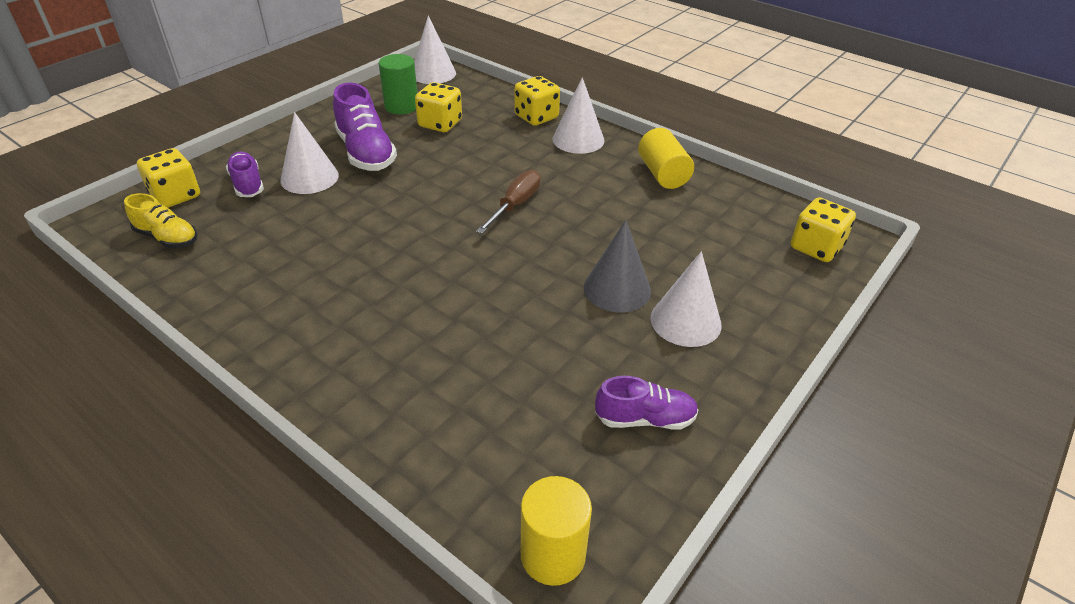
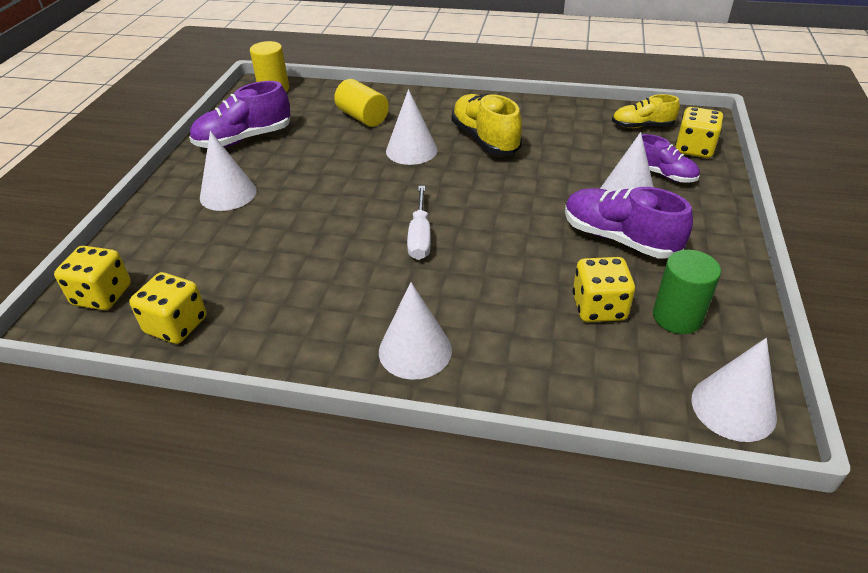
camera: 155 degrees right, 0 degrees up
brown screwdriver [476,170,541,234] -> white screwdriver [407,186,431,260]
yellow dice [514,76,560,126] -> yellow dice moved to [129,272,207,344]
grey cone [584,220,651,312] -> none
purple shoe [595,376,699,429] -> purple shoe [189,81,291,148], size x1.60
yellow cylinder [638,128,694,189] -> yellow cylinder moved to [334,79,389,127]
none -> white cone [386,89,438,165]
none -> yellow shoe [451,94,522,155]

